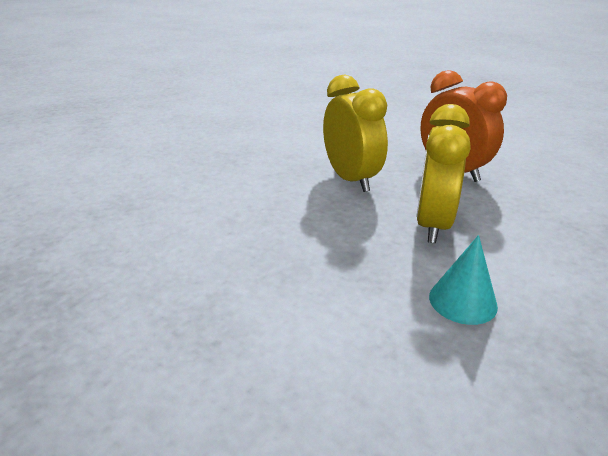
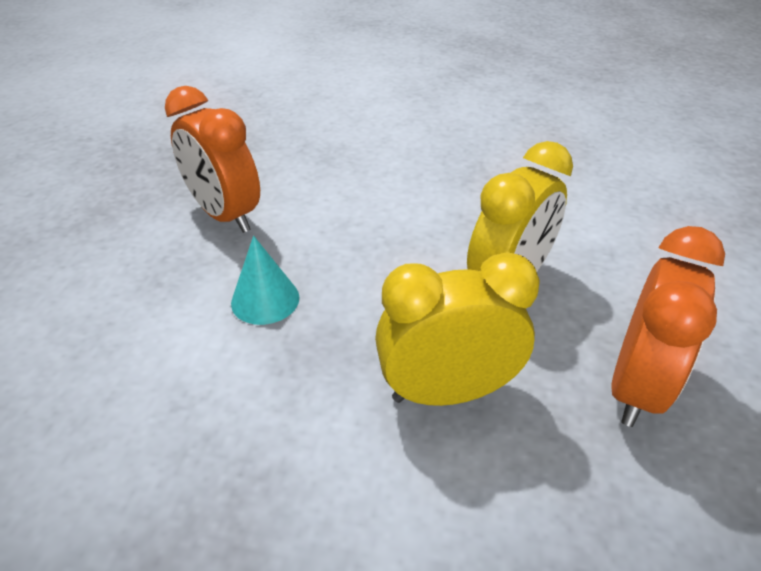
camera: 65 degrees right, 10 degrees up
turquoise cone [429,235,498,325] -> turquoise cone moved to [231,236,299,325]
none -> orange clock [165,86,260,233]

